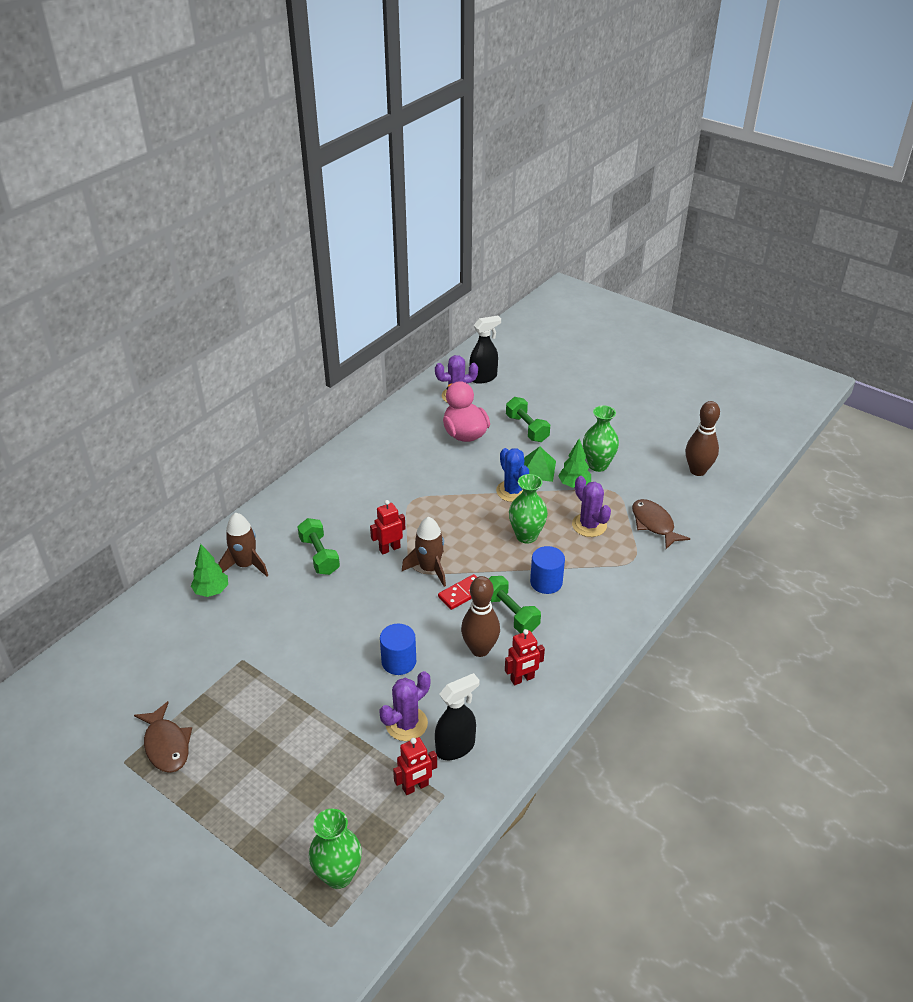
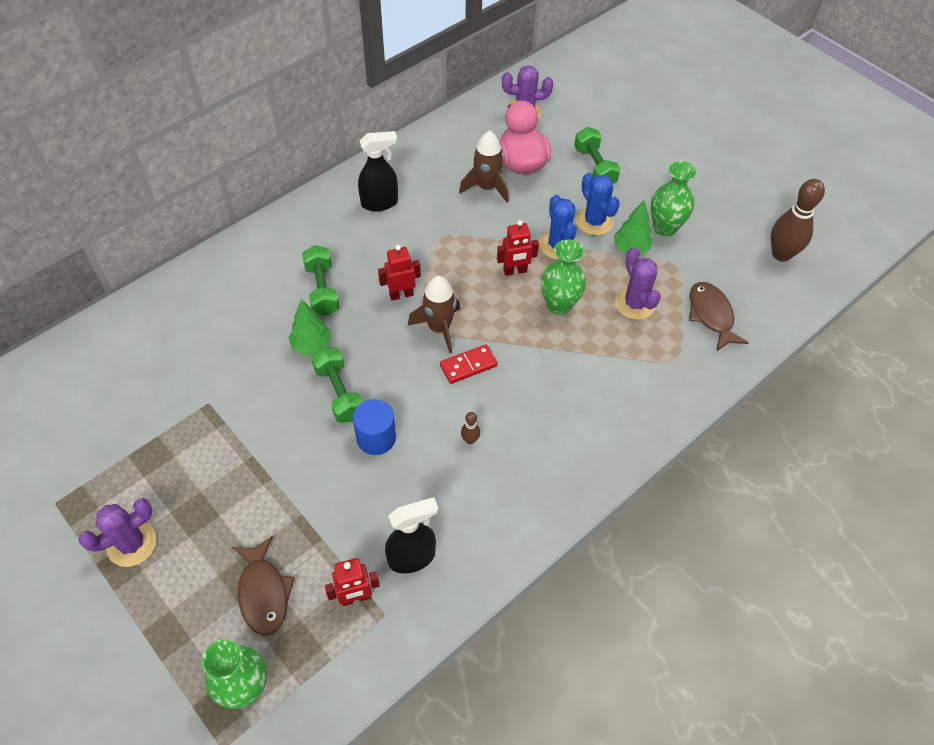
camera: 10 degrees right, 15 degrees up
brown fish [134,701,192,773] -> brown fish moved to [232,536,295,635]
green tree [191,544,228,597] -> green tree moved to [289,299,331,355]
brown rocket [218,513,268,577] -> brown rocket moved to [459,131,509,202]
purple cactus [379,671,430,741] -> purple cactus moved to [78,498,156,567]
brown bowling pin [461,576,500,657] -> brown bowling pin [461,412,480,444], size x0.44
black spray bottle [469,316,501,384] -> black spray bottle moved to [358,131,398,211]
green dumbbell [489,576,541,633] -> green dumbbell moved to [311,347,363,423]
red robot [505,629,545,685] -> red robot moved to [497,220,539,276]
green pyramid [524,447,556,482] -> blue cactus [576,173,620,235]
blue cylinder [530,546,565,594] -> none

